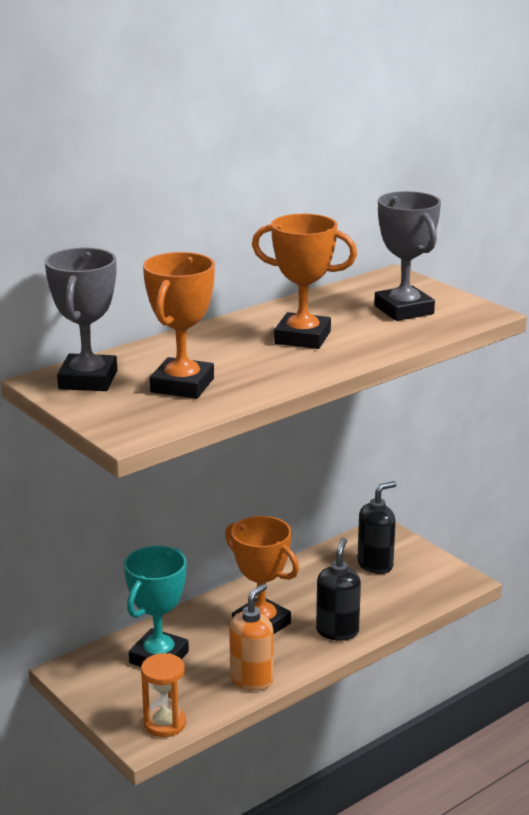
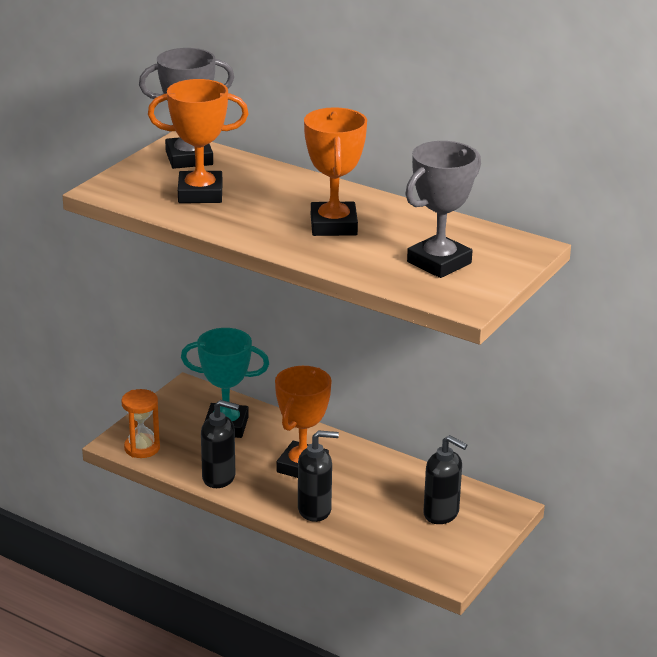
camera: 70 degrees right, 5 degrees up
orange soap dispenser [229,583,274,691] -> black soap dispenser [201,400,239,488]

